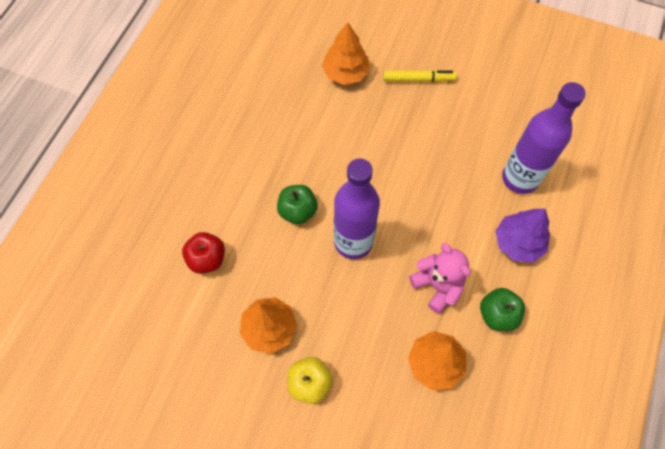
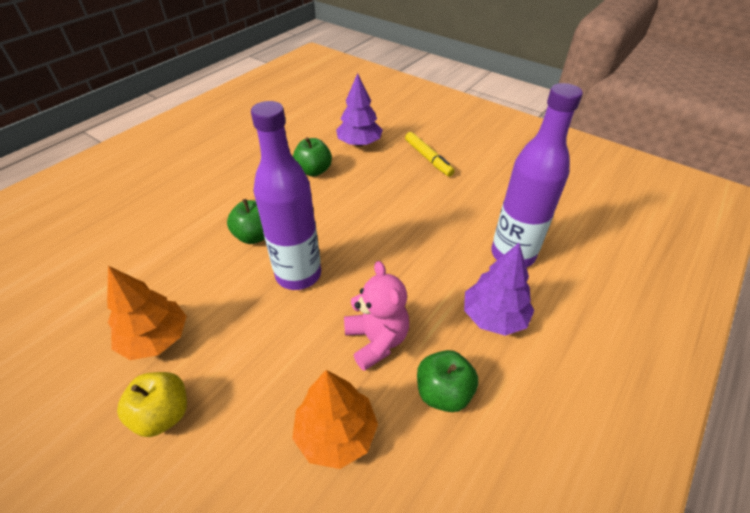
camera: 15 degrees right, 20 degrees down
red apple [182,232,225,274] -> none
orange tree [322,22,370,85] -> purple tree [336,73,383,146]
yellow marker [383,70,457,82] -> yellow marker turned 45 degrees clockwise [405,132,455,177]
none -> green apple [293,137,332,177]

